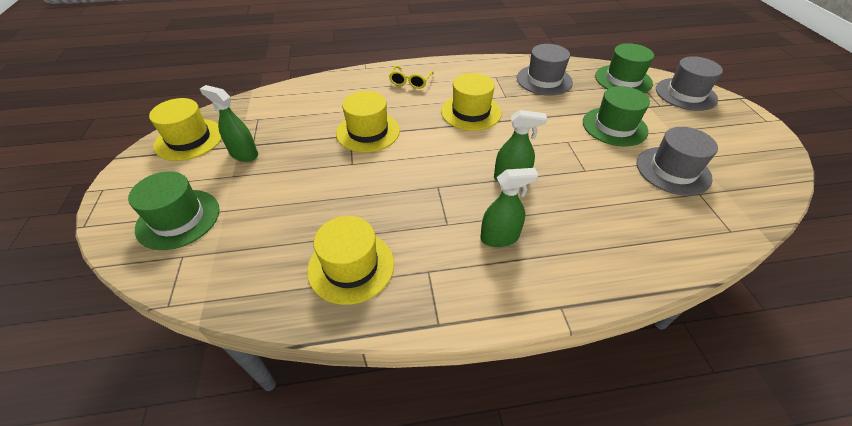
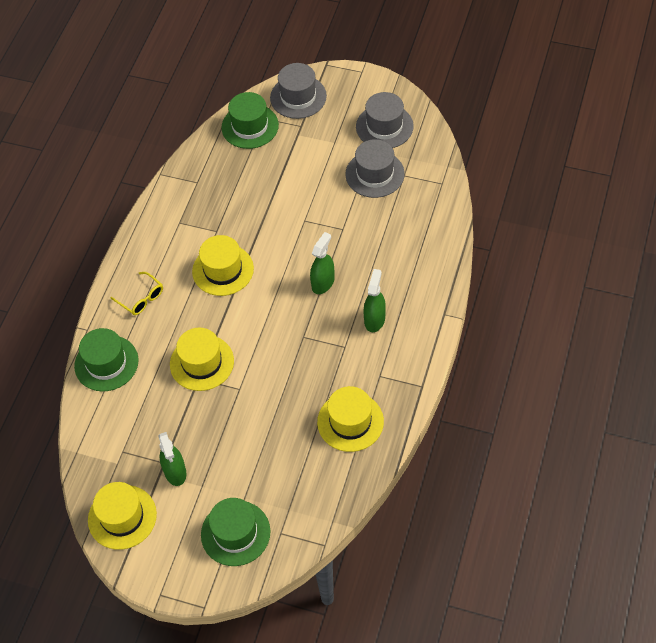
camera: 60 degrees left, 10 degrees up
green spray bottle [200,85,258,162] -> green spray bottle turned 75 degrees counterclockwise [158,432,186,486]
grey hat [517,44,573,95] -> grey hat moved to [356,92,414,148]
green hat [583,86,650,147] -> green hat moved to [74,328,138,391]

